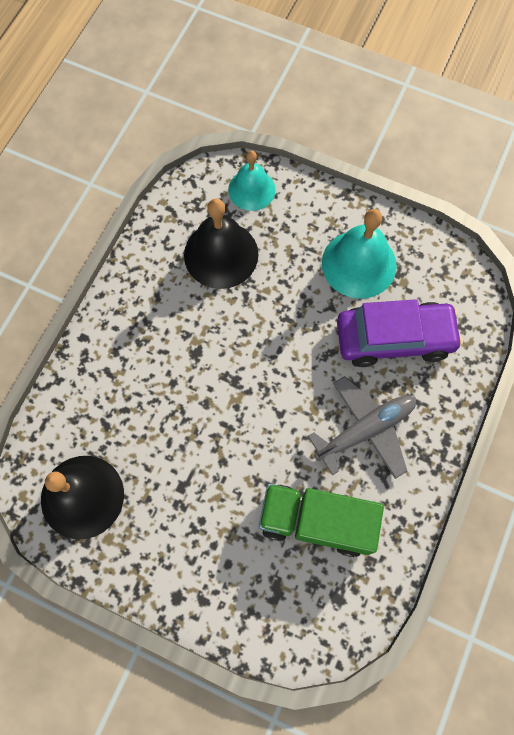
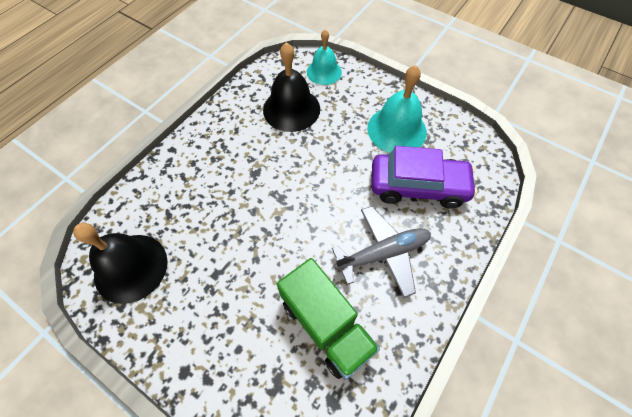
camera: 10 degrees right, 10 degrees down
green truck [259,484,384,557] -> green truck turned 150 degrees counterclockwise [277,258,380,379]

